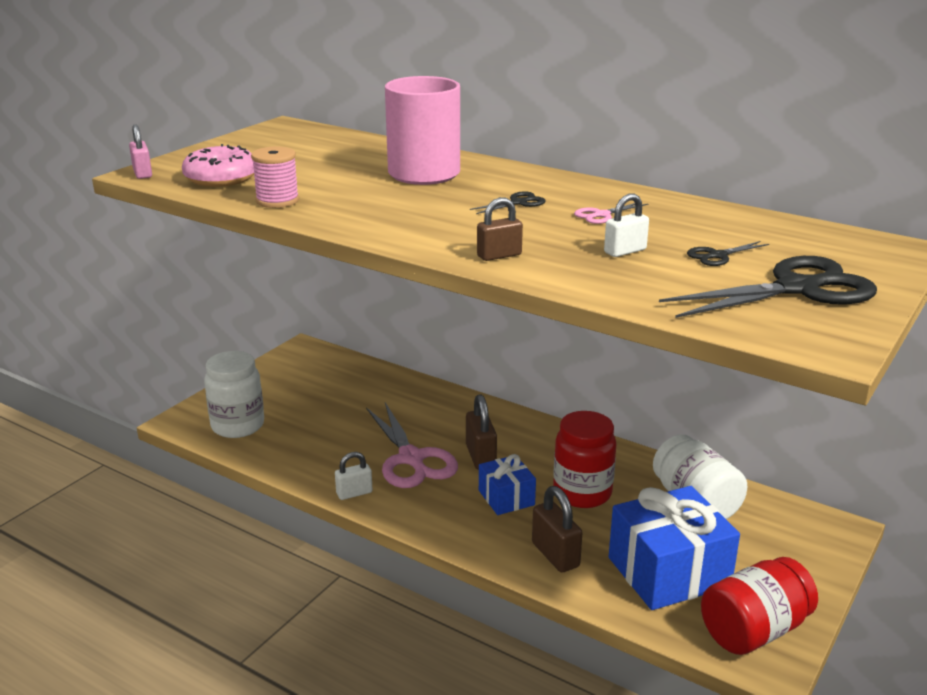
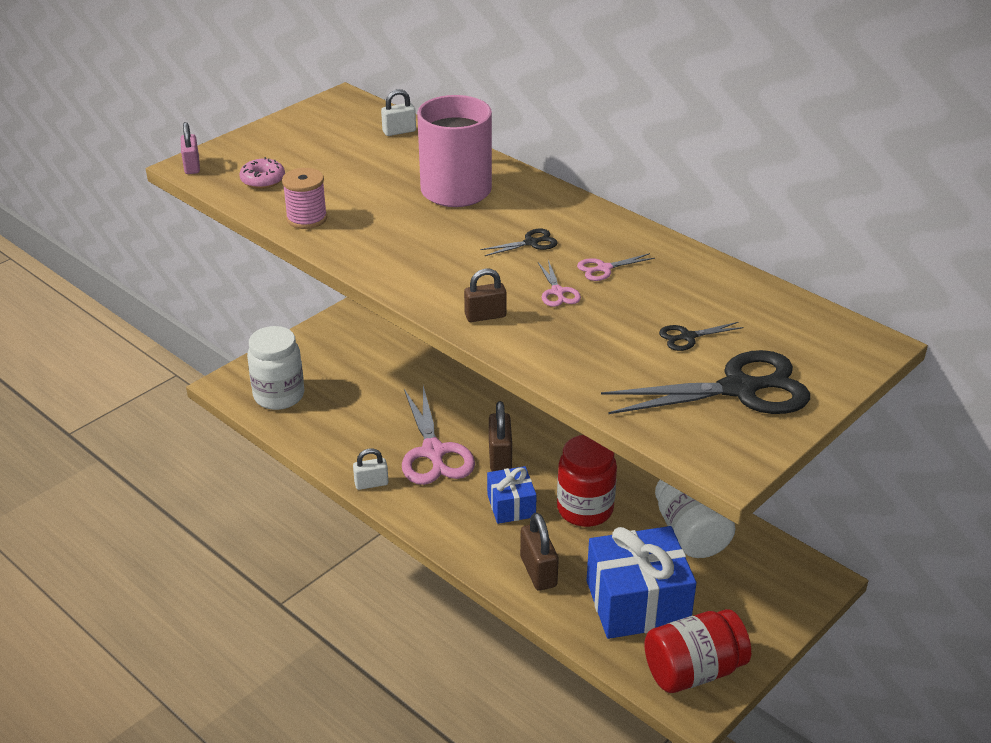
camera: 10 degrees right, 10 degrees up
pink donut [182,144,254,187] -> pink donut [239,157,285,189], size x0.63
white padlock [604,193,649,257] -> white padlock moved to [381,89,416,136]
none -> pink scissors [538,260,581,307]

